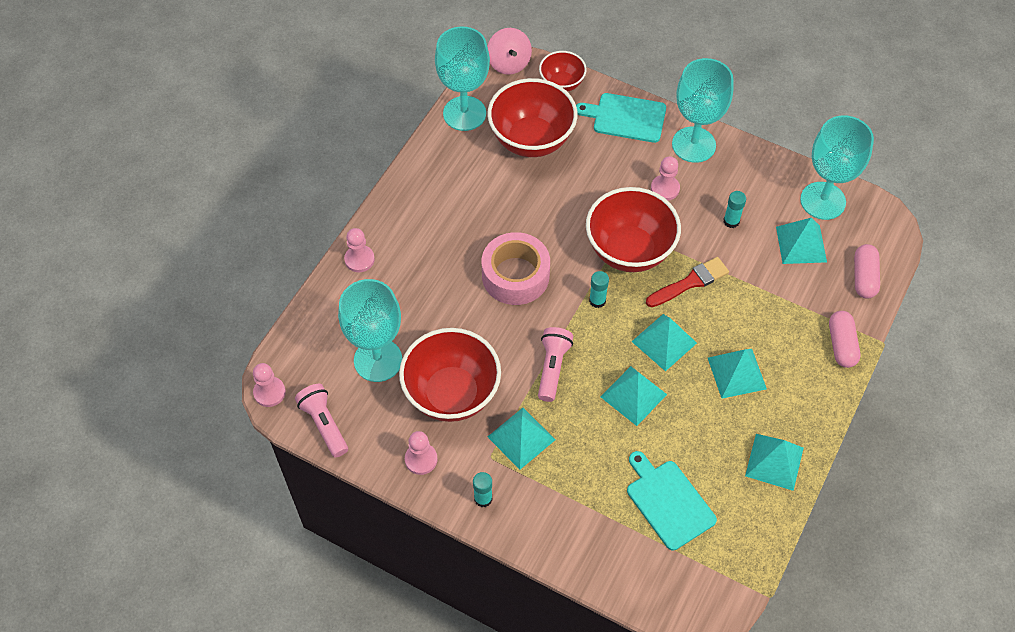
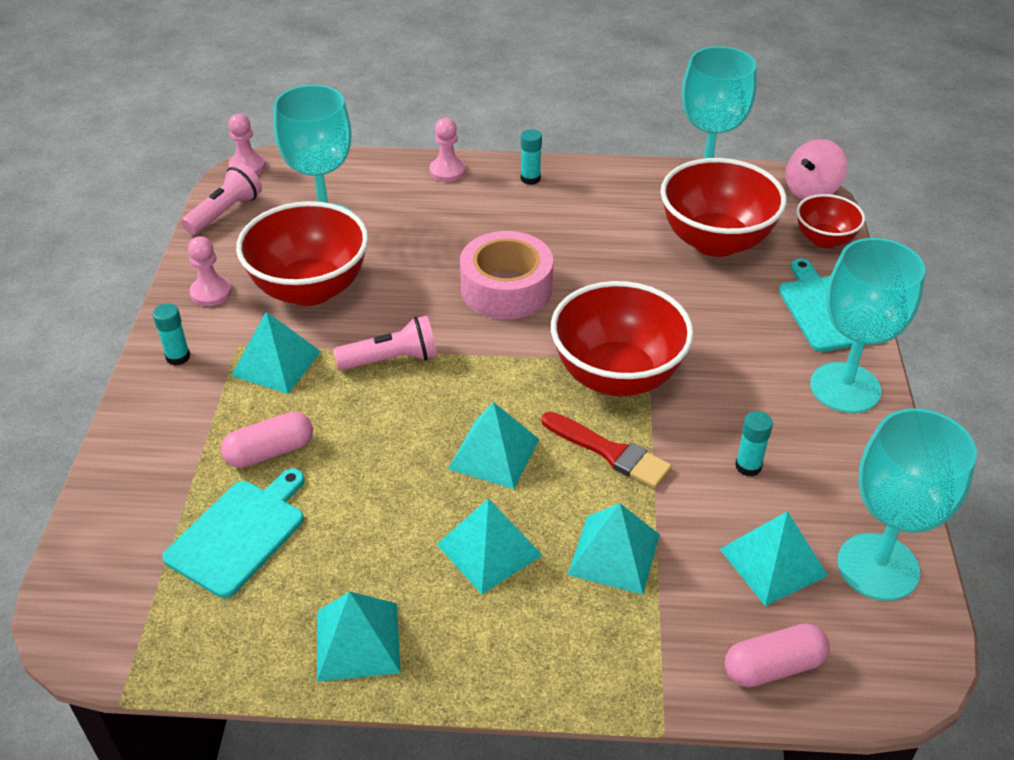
camera: 65 degrees right, 15 degrees down
turquoise glue stick [589,271,609,308] -> turquoise glue stick moved to [521,129,542,185]
turquoise pyramid [601,366,667,426] -> turquoise pyramid moved to [567,503,660,594]
pink pawn [651,156,680,201] -> none
pink capsule [829,311,860,368] -> pink capsule moved to [221,412,313,468]

